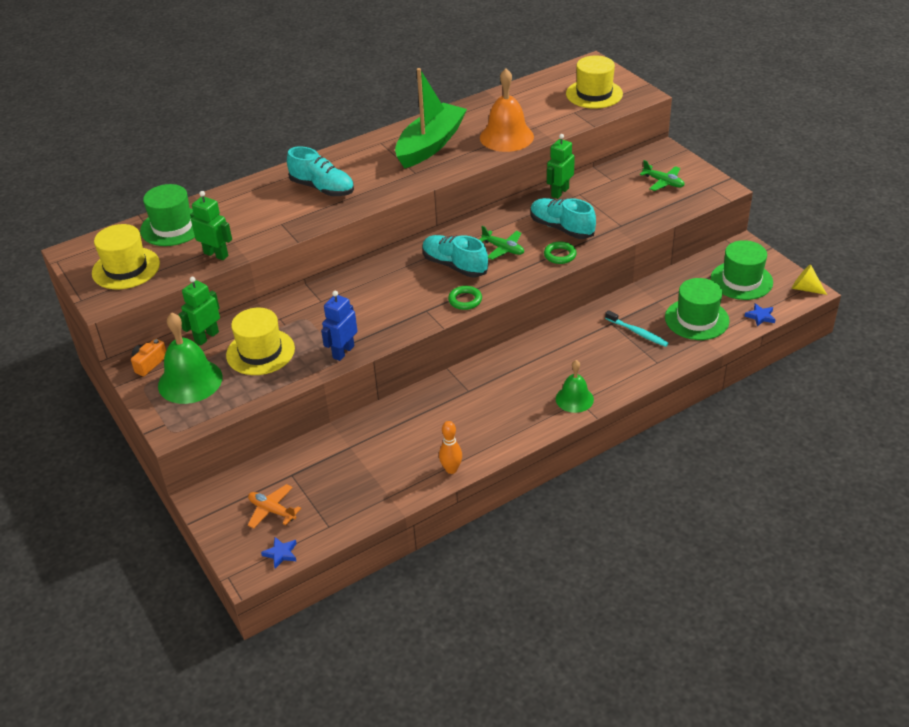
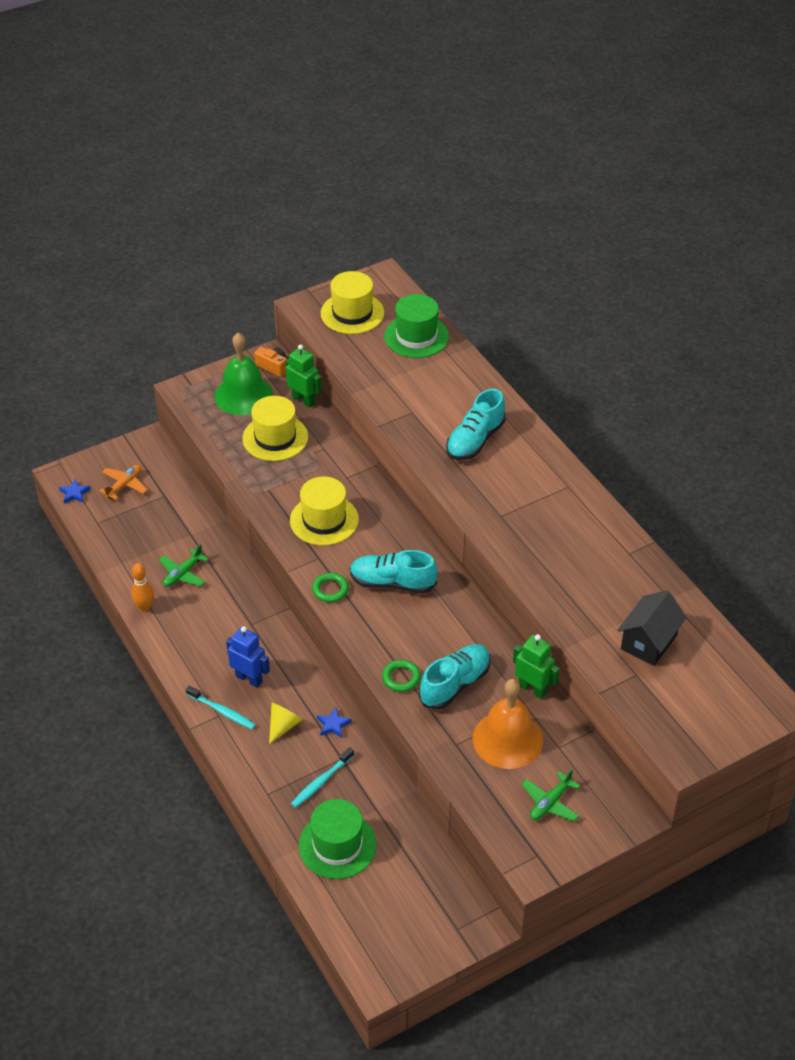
camera: 90 degrees right, 5 degrees up
green robot [190,191,232,260] -> none
blue robot [321,291,357,361] -> blue robot moved to [226,626,270,688]
green boat [395,68,467,168] -> none
turquoise shoe [423,235,488,277] -> turquoise shoe turned 120 degrees counterclockwise [350,550,438,594]
green plane [479,226,524,260] -> green plane moved to [159,544,209,587]
orange bell [480,68,534,152] -> orange bell moved to [473,679,543,769]
green bell [556,360,594,413] -> turquoise toothbrush [186,685,256,730]
yellow hat [566,55,623,109] -> yellow hat moved to [290,476,359,546]
green hat [711,240,773,300] -> none
blue star [744,303,776,326] -> blue star moved to [317,708,351,738]
yellow cone [792,264,827,295] -> yellow cone moved to [269,703,303,744]
none -> black house [617,590,687,666]

